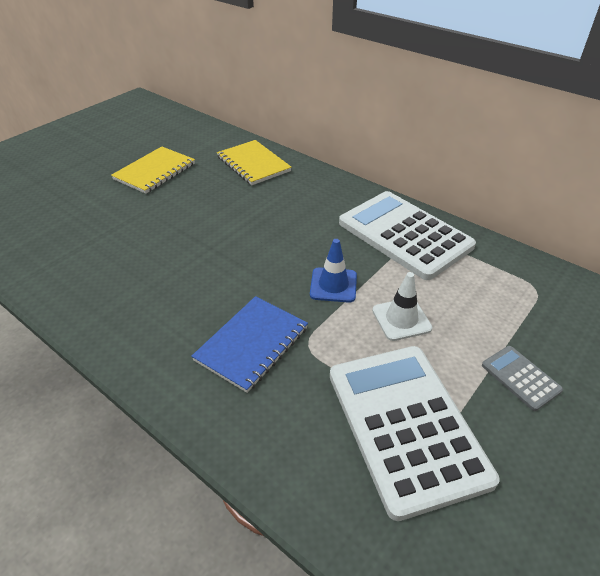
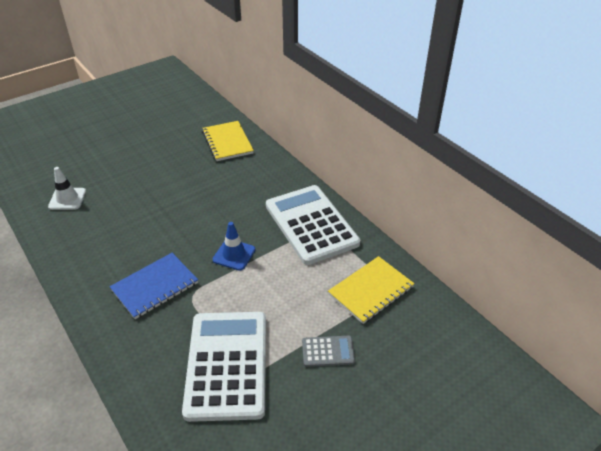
camera: 15 degrees right, 0 degrees up
yellow notebook [111,146,195,194] -> yellow notebook moved to [328,256,415,324]
white traffic cone [372,272,432,341] -> white traffic cone moved to [48,167,86,210]
grey calculator [482,346,563,411] -> grey calculator turned 105 degrees clockwise [302,336,355,367]

